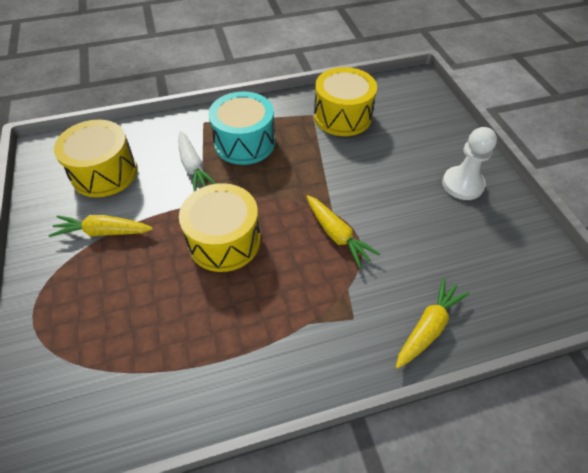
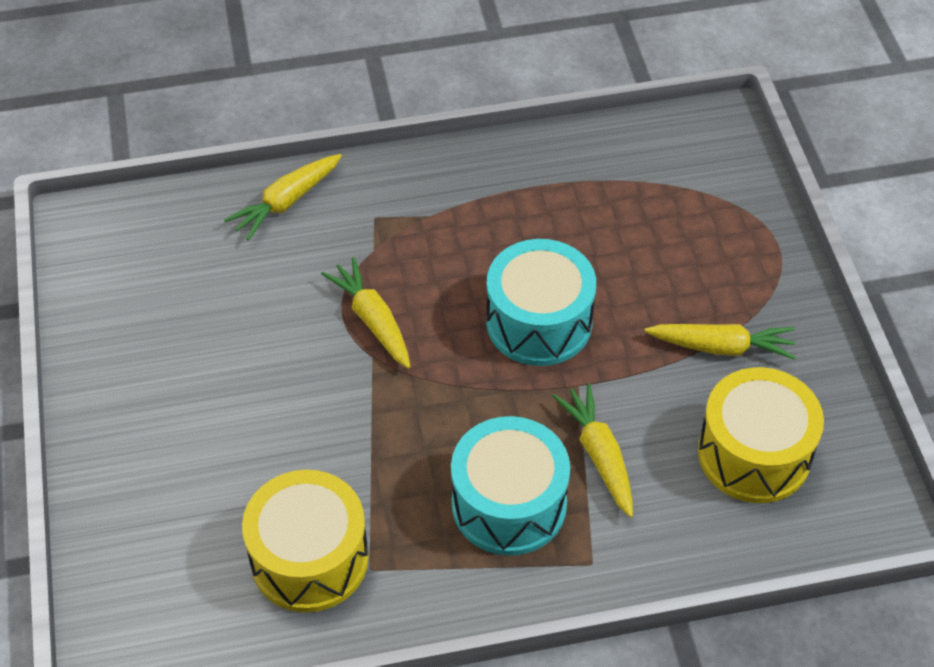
camera: 175 degrees left, 0 degrees up
white carrot [178,131,216,192] -> yellow carrot [553,383,633,518]
yellow drum [179,183,261,272] -> turquoise drum [486,239,596,366]
white pawn [442,127,497,200] -> none

